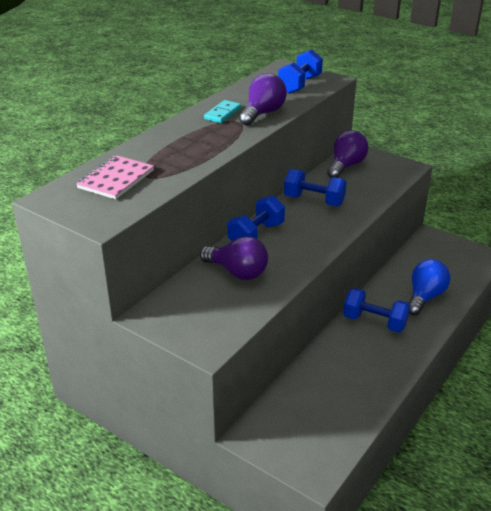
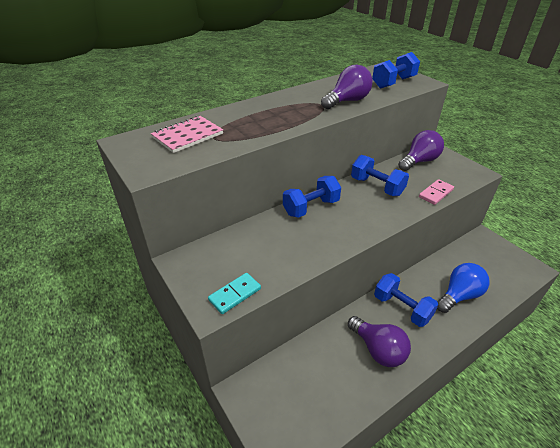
camera: 20 degrees right, 5 degrees up
purple light bulb [200,236,268,280] -> purple light bulb moved to [348,316,411,367]
turquoise domino [204,100,241,123] -> turquoise domino moved to [208,273,261,314]
none -> pink domino [419,179,454,205]

